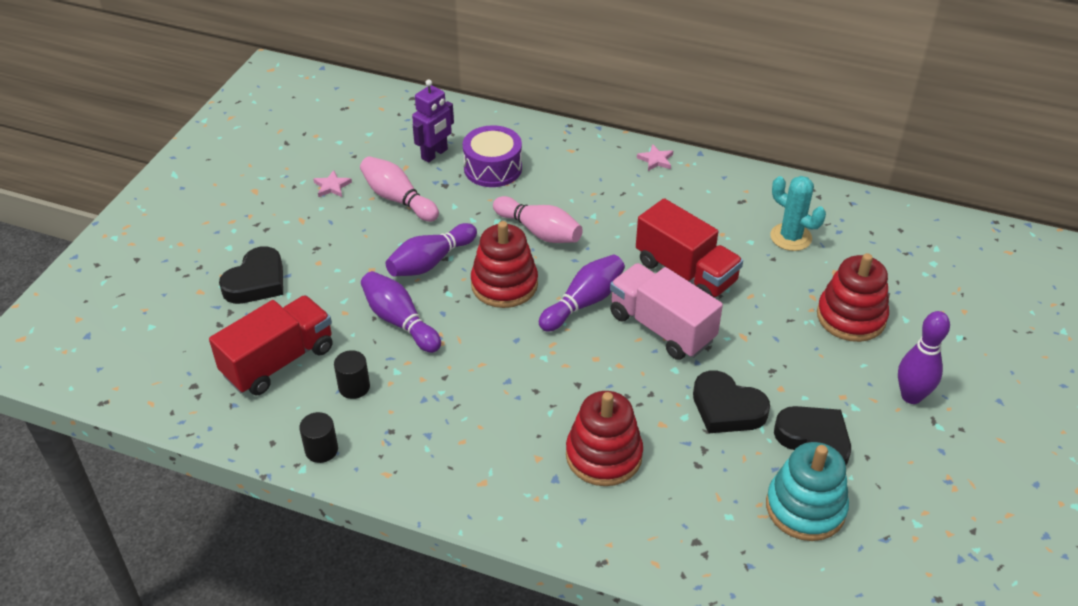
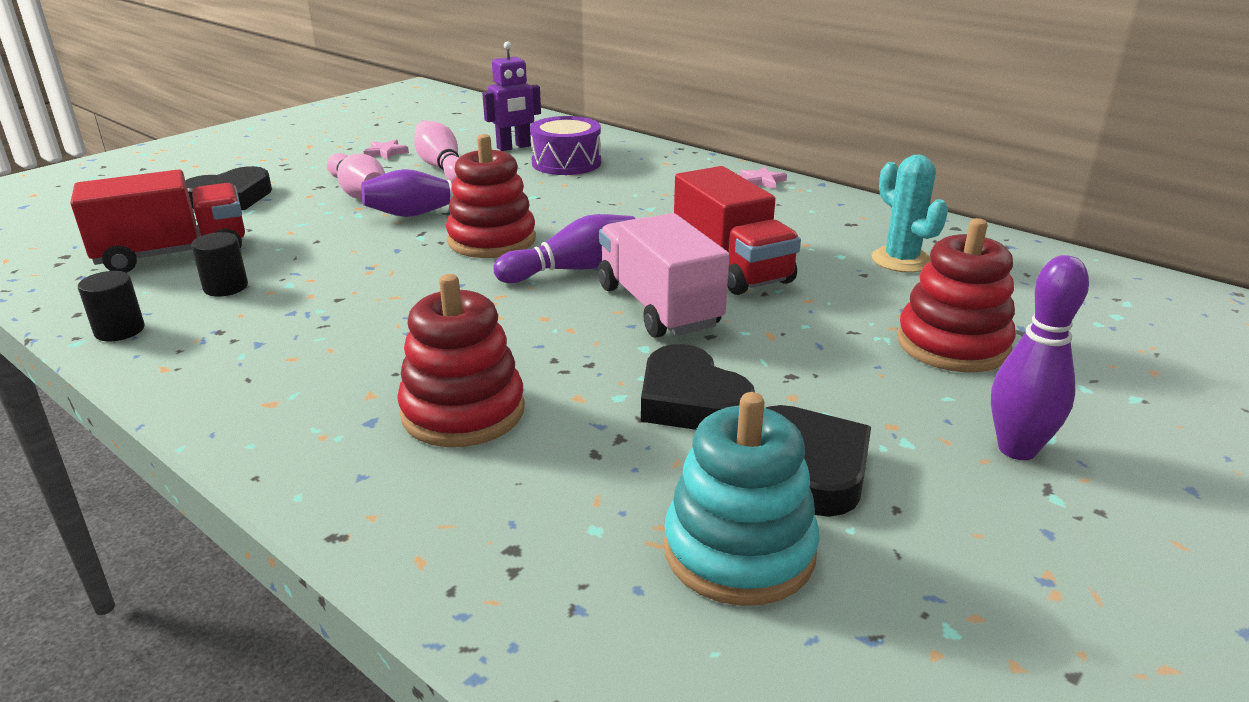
camera: 20 degrees right, 15 degrees down
purple bowling pin [361,271,441,353] -> none
pink bowling pin [493,196,583,243] -> pink bowling pin moved to [327,153,385,199]

